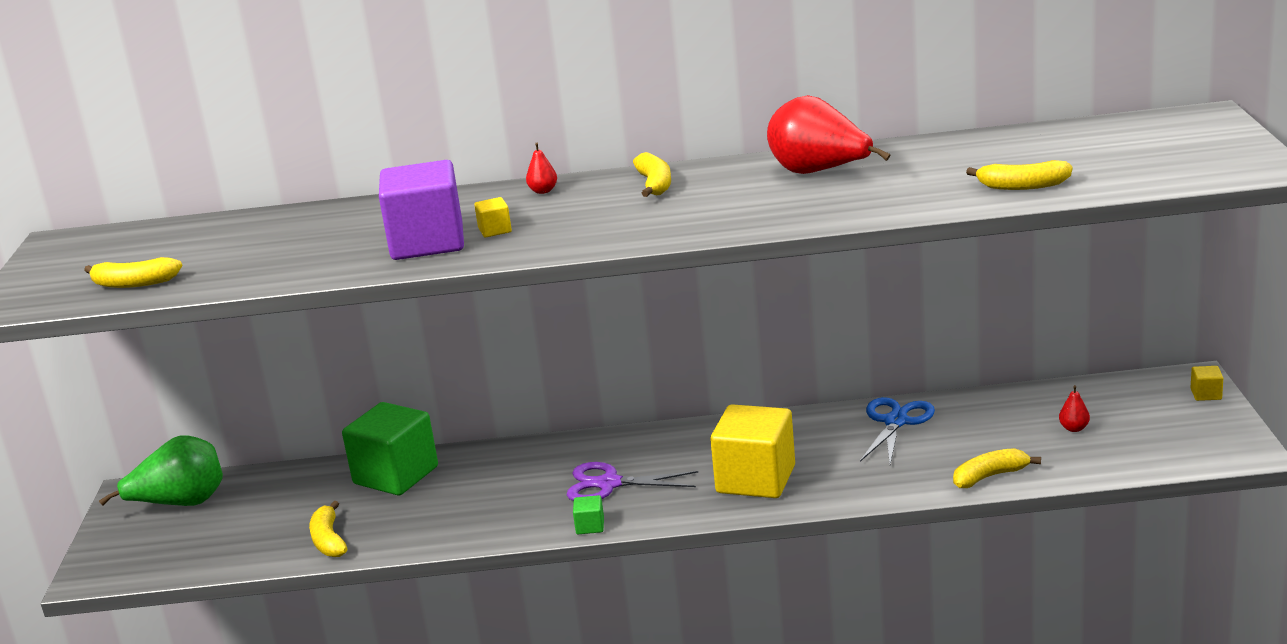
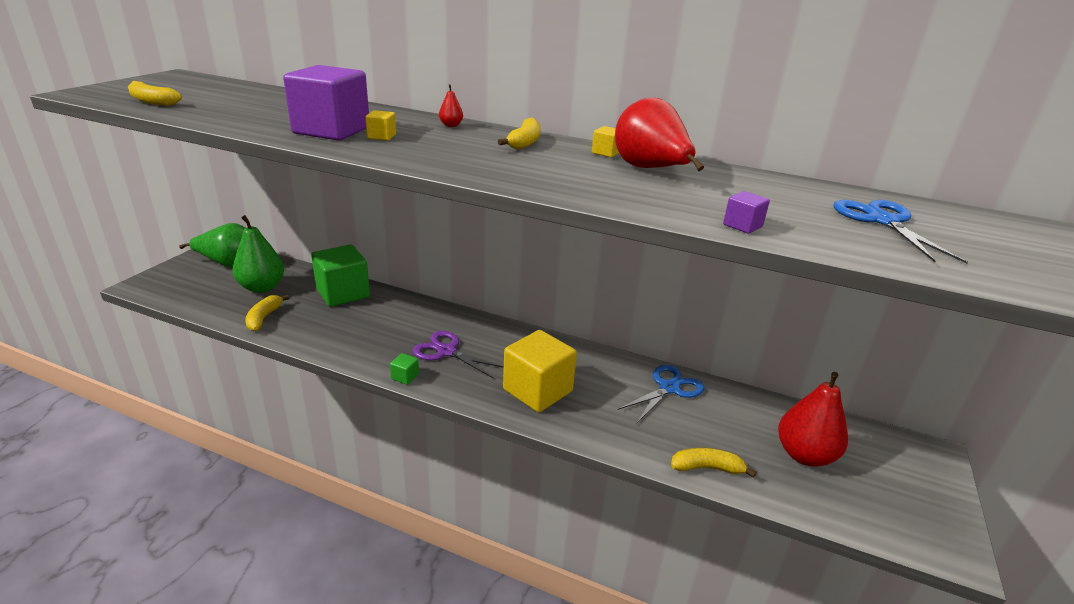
camera: 20 degrees right, 5 degrees up
yellow banana [966,160,1073,190] -> none
red pear [1059,385,1090,432] -> red pear [778,372,848,467], size x2.45
yellow cube [1191,366,1223,401] -> yellow cube moved to [592,126,619,157]
none -> green pear [233,215,284,293]
none -> purple cube [723,191,770,234]
none -> blue scissors [833,200,968,263]

